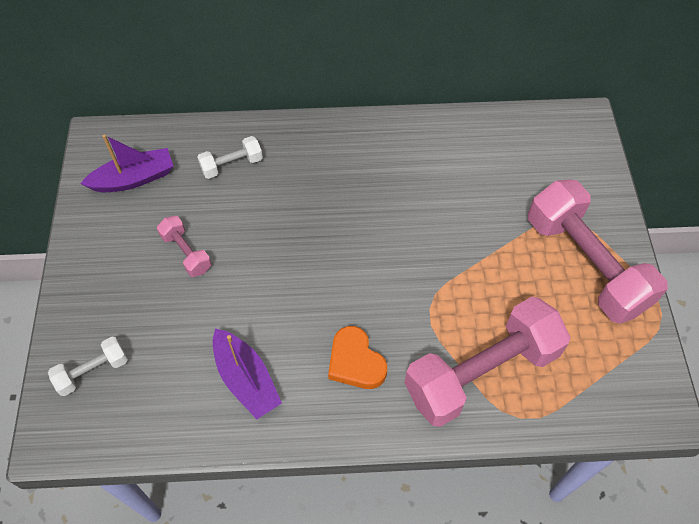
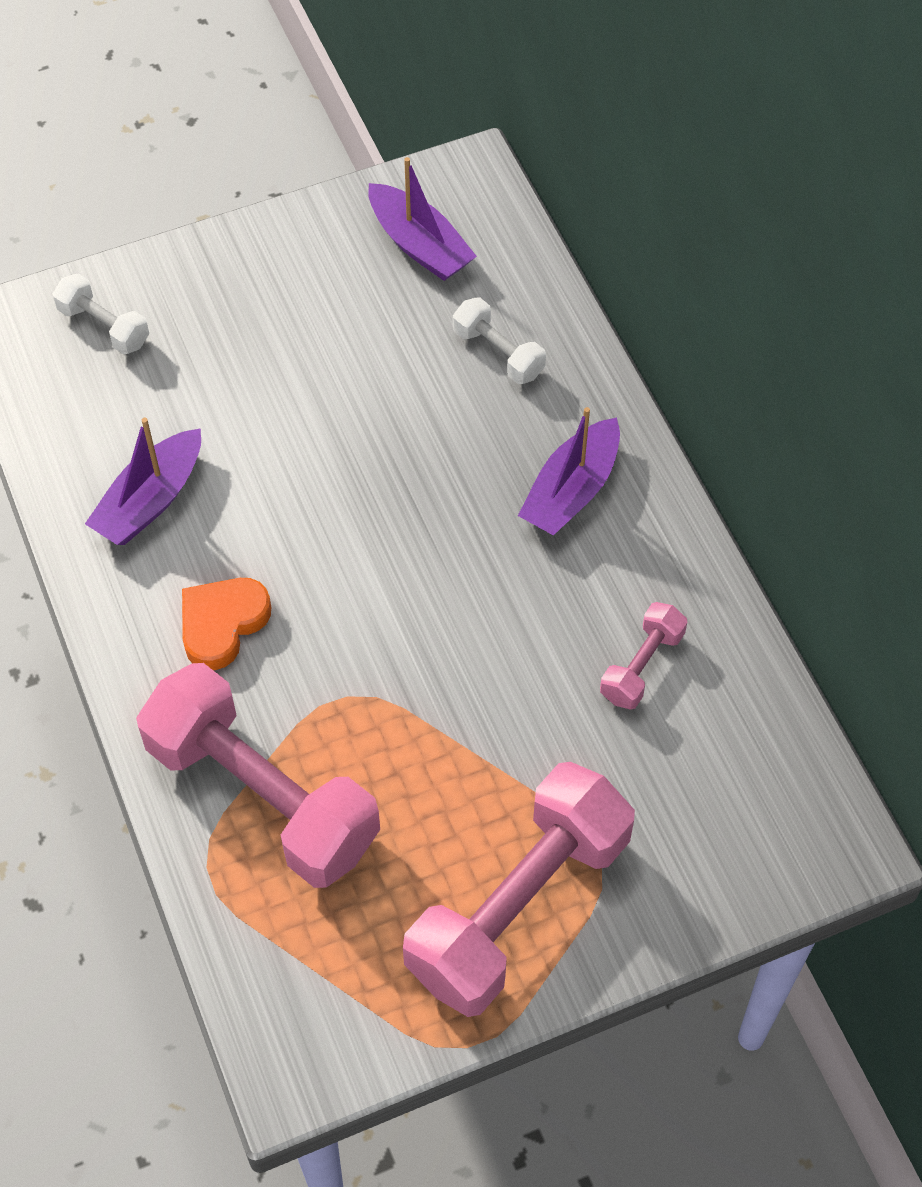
camera: 70 degrees right, 0 degrees up
pink dumbbell [157,216,211,277] -> pink dumbbell moved to [600,602,687,710]
none -> purple boat [518,407,620,536]

